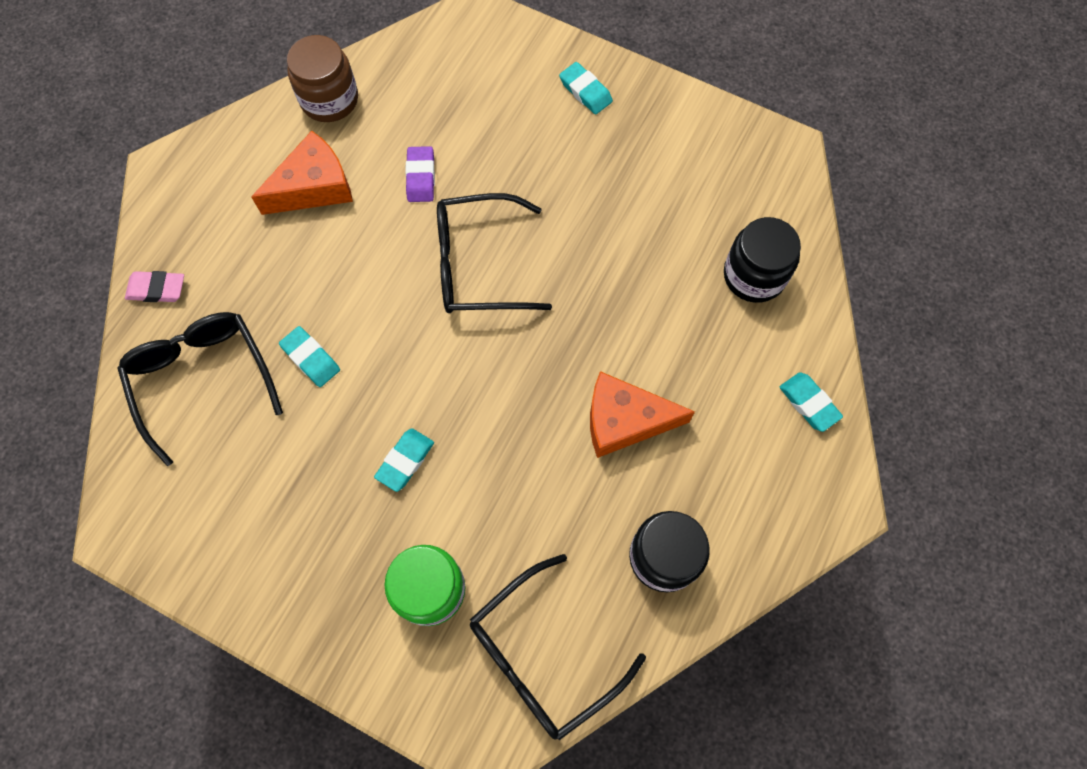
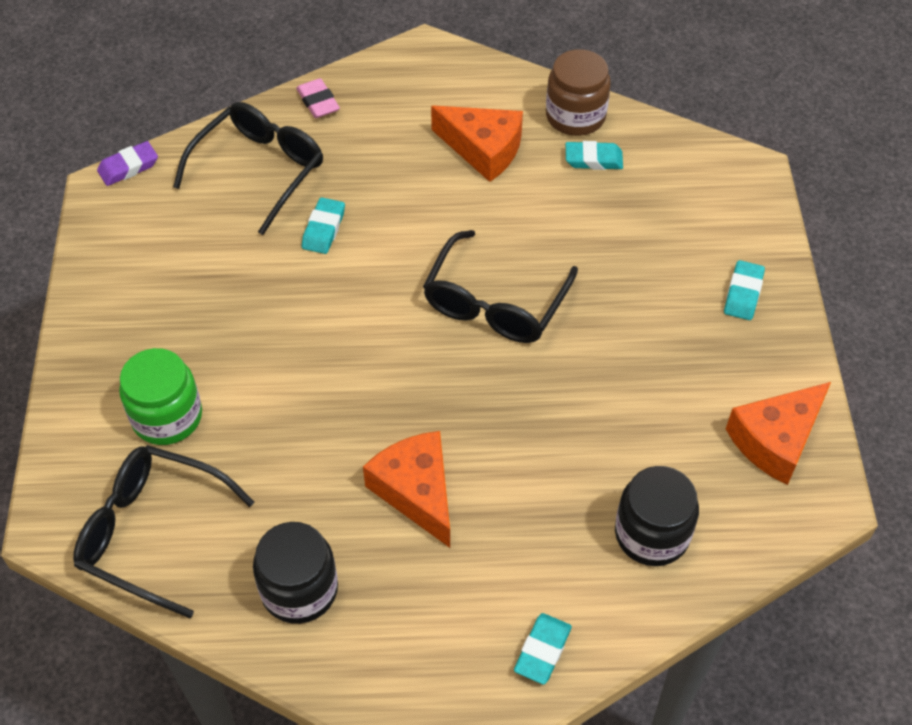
camera: 60 degrees right, 15 degrees down
turquoise eraser [374,428,434,492] -> turquoise eraser moved to [566,141,623,170]
purple eraser [405,146,435,202] -> purple eraser moved to [97,141,158,186]
black glasses [437,193,552,313] -> black glasses turned 120 degrees counterclockwise [423,230,578,343]
none -> orange cheese [726,382,831,485]

